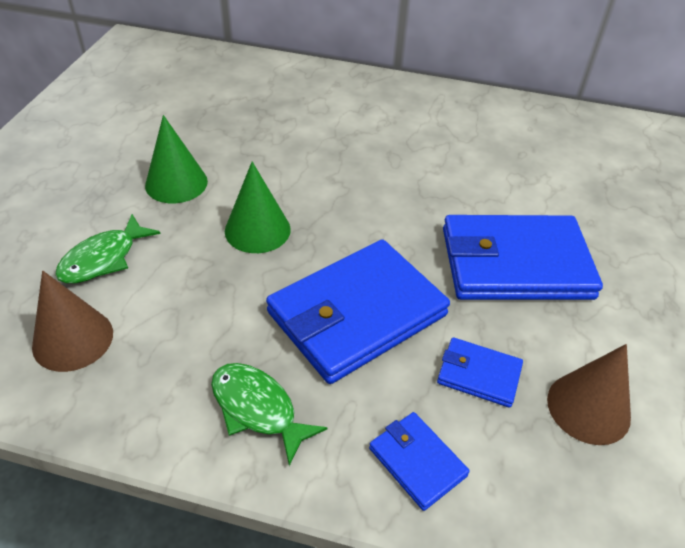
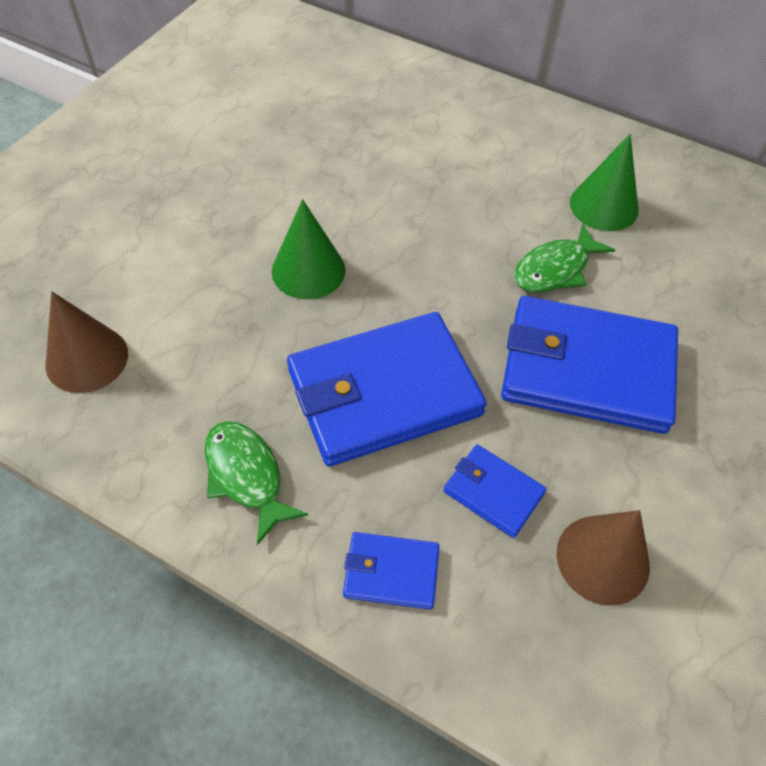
camera: 15 degrees right, 10 degrees up
green fish [55,214,161,284] -> green fish moved to [514,224,615,292]
green cone [145,115,208,203] -> green cone moved to [570,134,638,231]
blue wallet [369,412,470,511] -> blue wallet turned 60 degrees counterclockwise [343,532,440,610]

